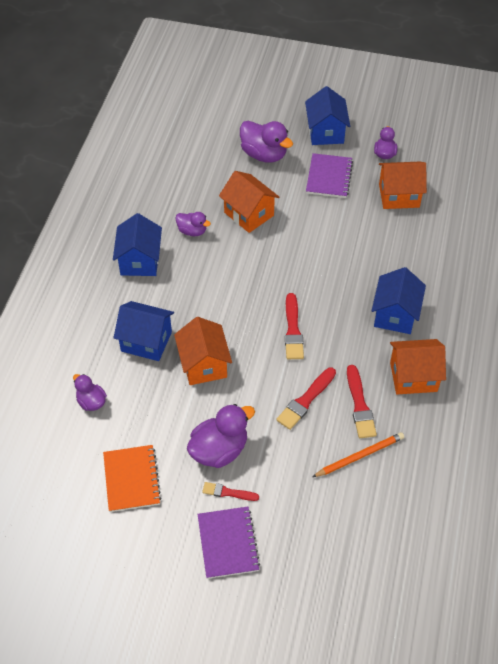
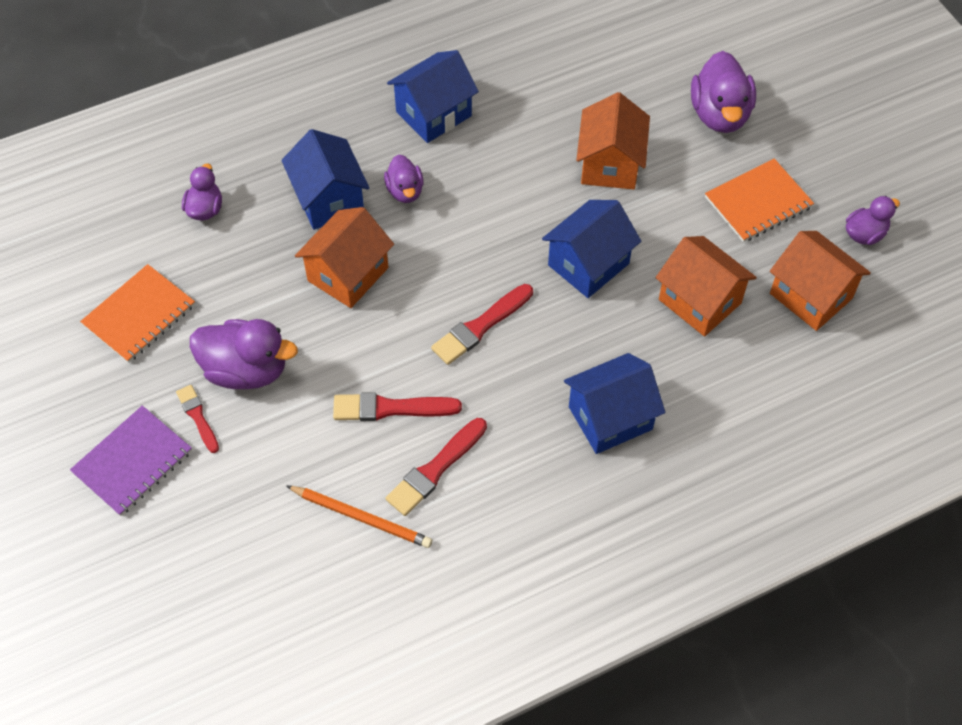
camera: 50 degrees right, 5 degrees up
purple duck [175,212,211,236] -> purple duck moved to [384,155,424,203]
blue house [305,86,350,145] -> blue house moved to [542,200,641,298]
purple notebook [306,153,353,198] -> orange notebook [705,158,814,242]
orange house [390,339,446,394] -> orange house moved to [656,236,757,336]

